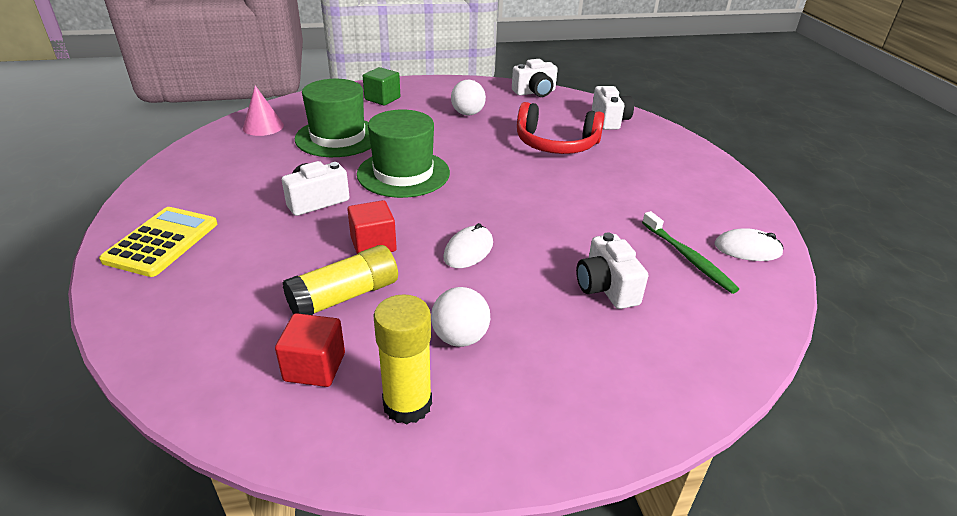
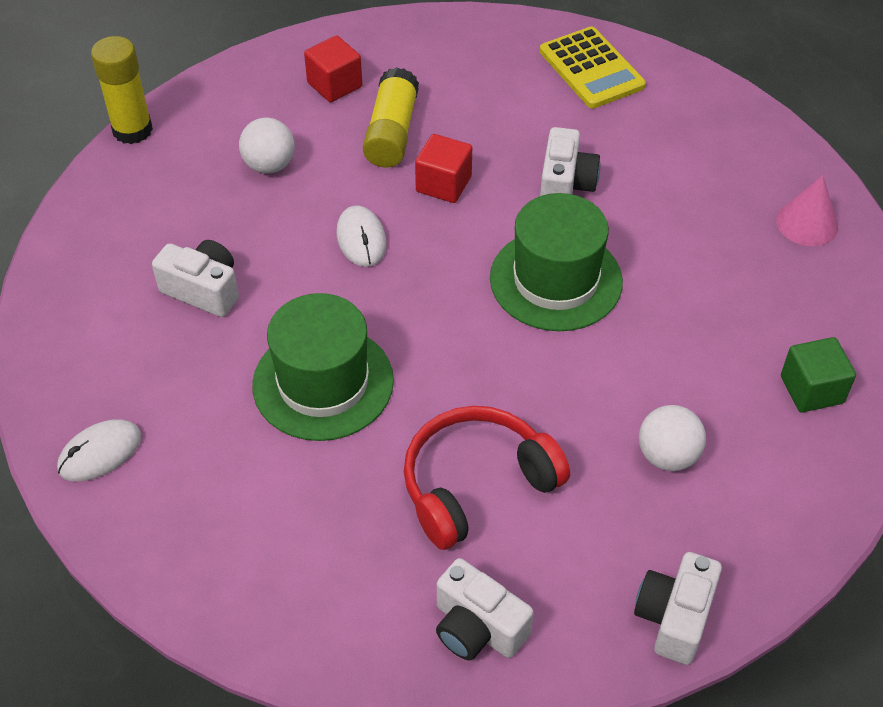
camera: 135 degrees right, 15 degrees up
green hat [294,79,371,157] -> green hat moved to [252,293,394,441]
yellow glue stick [374,294,432,425] -> yellow glue stick moved to [91,36,153,144]
green toothbrush [642,211,739,294] -> none

